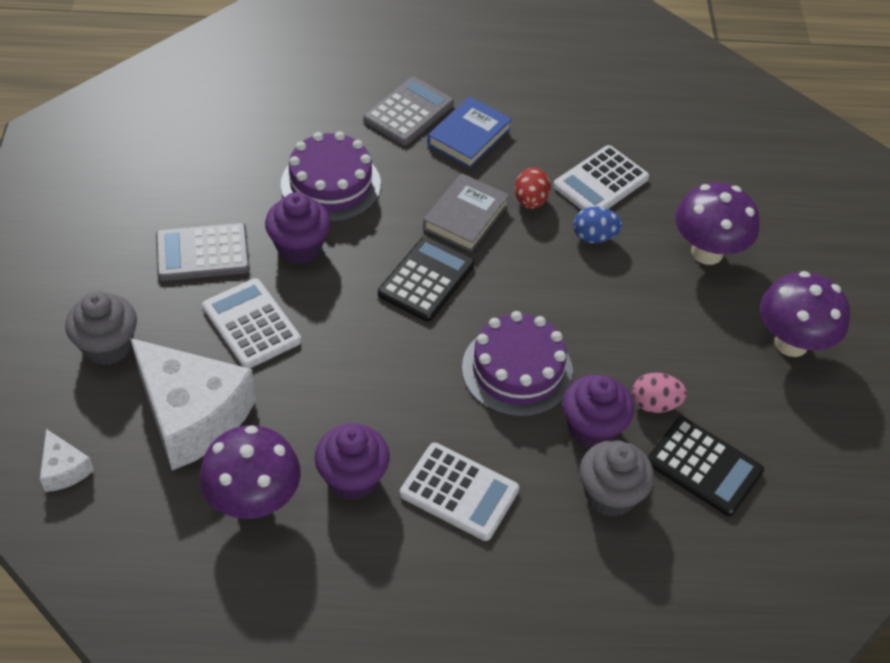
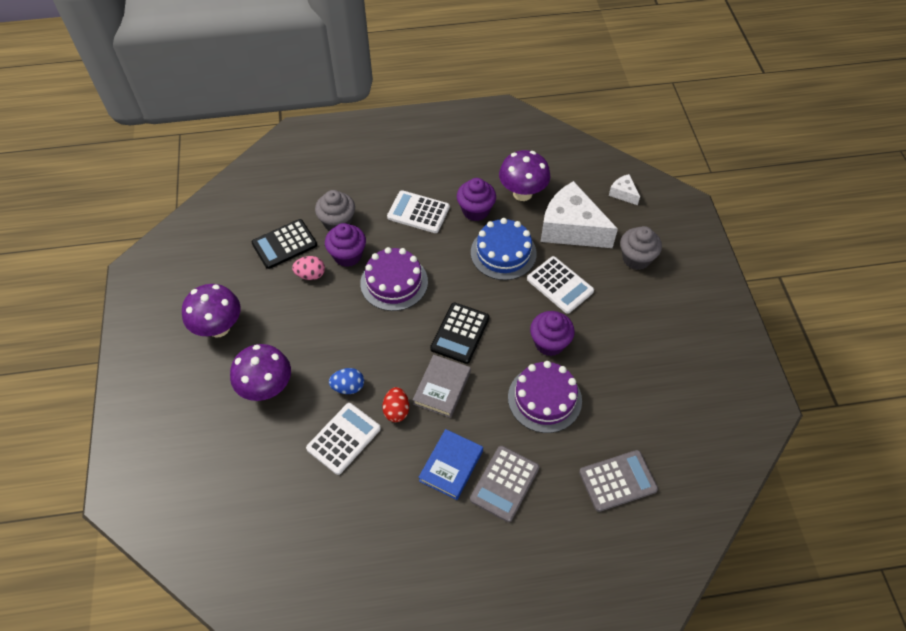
camera: 175 degrees right, 5 degrees up
grey calculator [156,223,250,281] -> grey calculator moved to [579,450,658,512]
black calculator [648,417,764,516] -> black calculator turned 60 degrees counterclockwise [252,219,317,269]
none -> blue cake [471,218,537,280]

